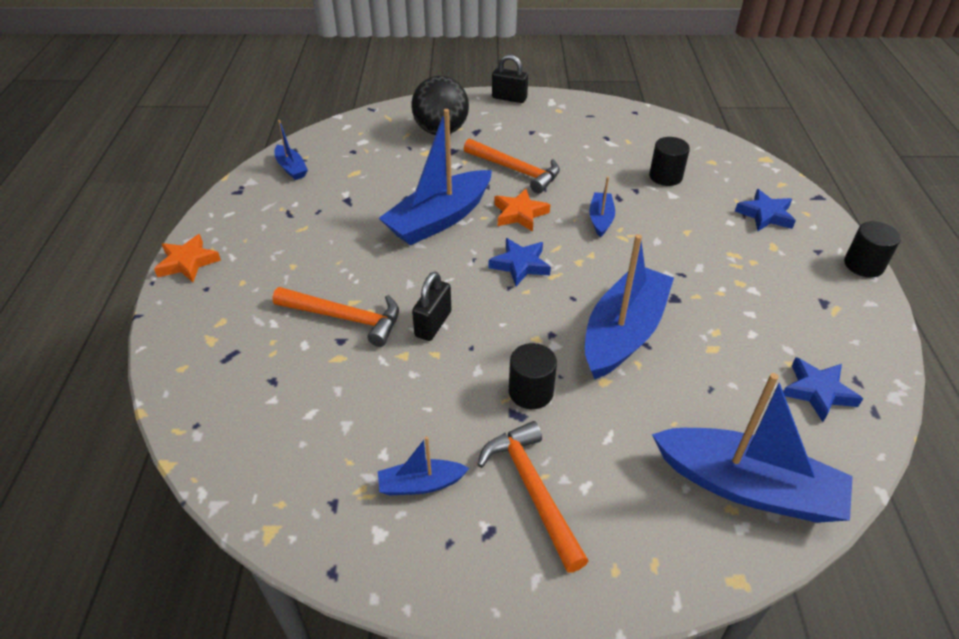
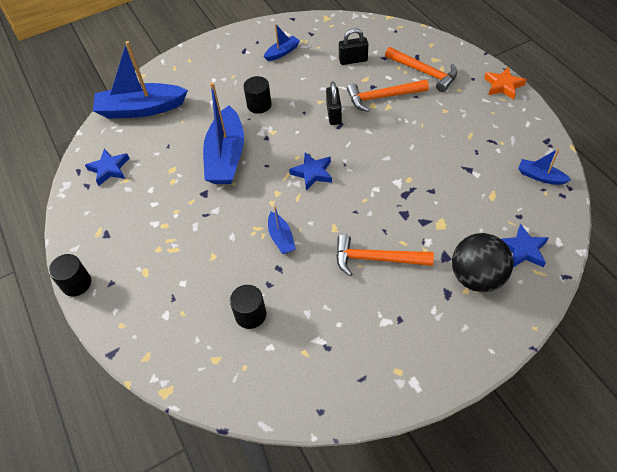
camera: 155 degrees right, 10 degrees up
blue boat [379,109,492,245] -> none
orange hammer [477,421,588,573] -> orange hammer moved to [385,47,458,92]
black padlock [492,54,528,103] -> black padlock moved to [339,29,368,65]
orange star [494,189,550,231] -> none
blue star [735,189,796,231] -> blue star moved to [502,224,549,267]

